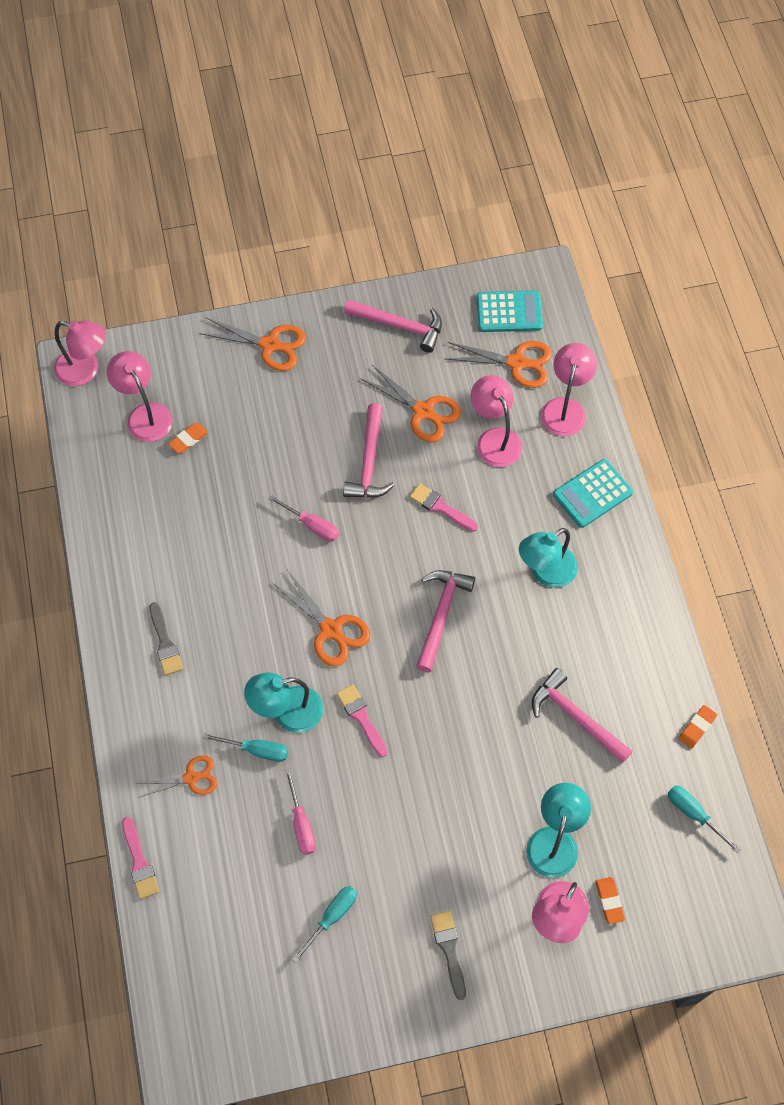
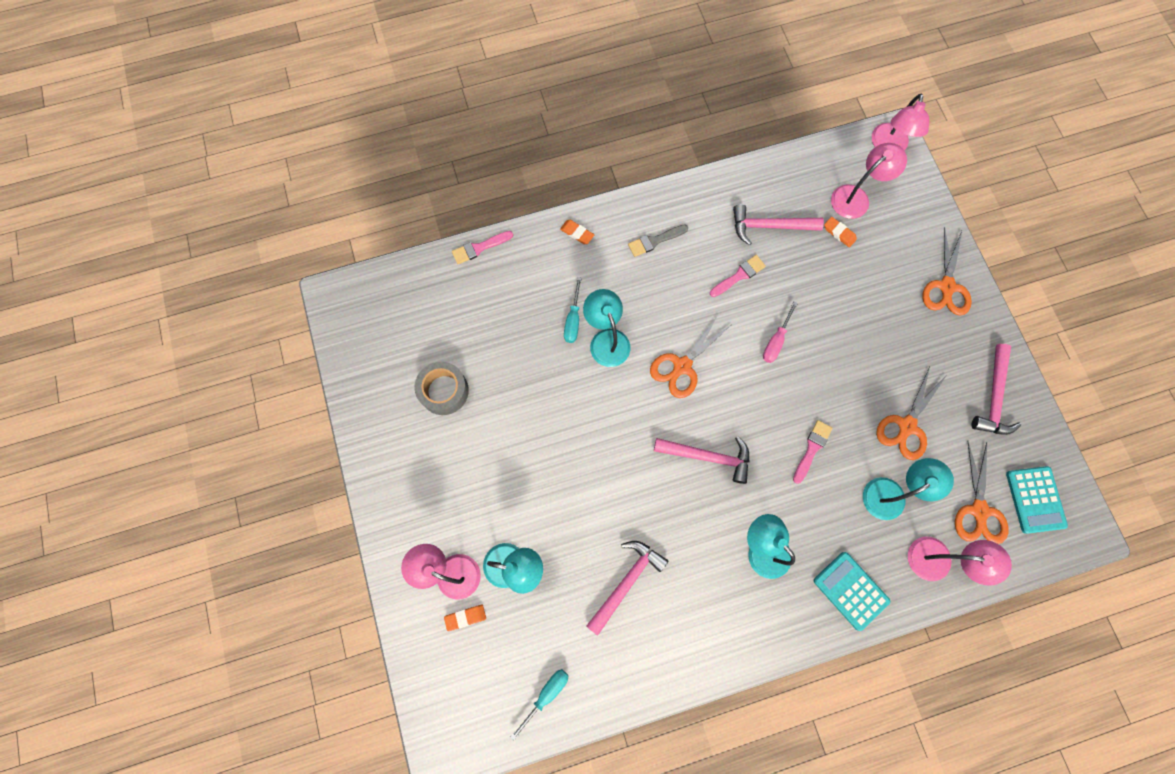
camera: 85 degrees right, 10 degrees up
orange scissors [135,755,217,798] -> none
pink screwdriver [285,769,316,855] -> none
turquoise screwdriver [292,886,357,963] -> grey tape [415,362,469,415]
pink brush [336,684,388,757] -> pink brush moved to [710,255,766,297]
pink hammer [343,403,395,498] -> pink hammer moved to [733,204,824,245]
grey brush [430,911,466,1000] -> none
pink lamp [470,375,523,467] -> turquoise lamp [863,458,954,520]
orange eraser [678,705,717,749] -> orange eraser moved to [560,220,594,244]

